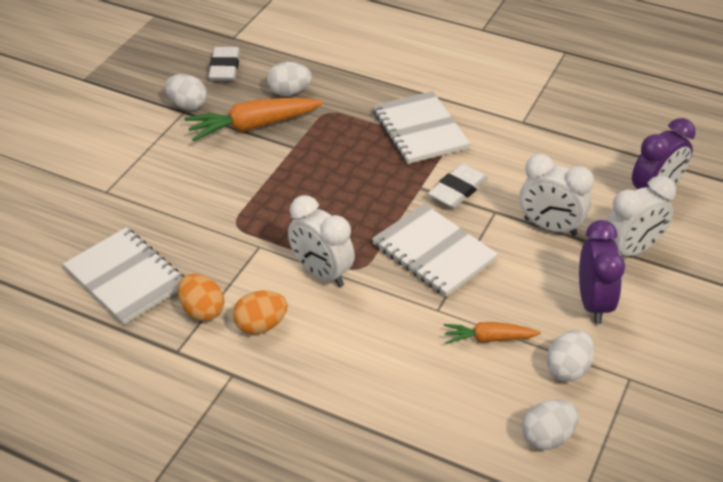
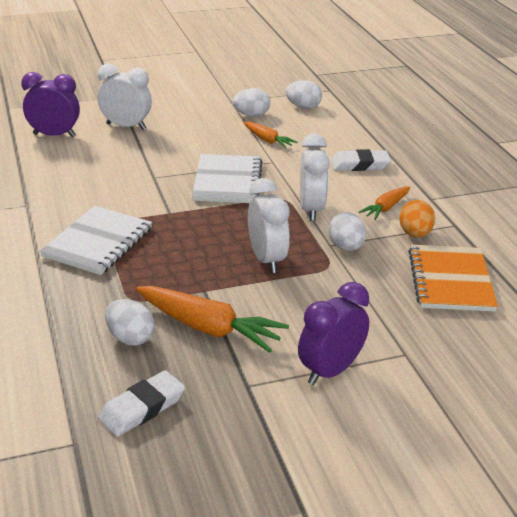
camera: 135 degrees left, 10 degrees down
white notebook [63,227,184,325] -> orange notebook [409,244,498,312]
white egg [165,74,207,110] -> white egg moved to [329,212,366,251]
orange egg [233,291,288,334] -> orange carrot [359,187,410,220]
white eraser [428,164,488,208] -> white eraser moved to [331,149,391,171]
white clock [520,154,594,236] -> white clock moved to [248,178,290,273]
purple clock [579,220,625,324] -> purple clock moved to [298,282,369,385]

